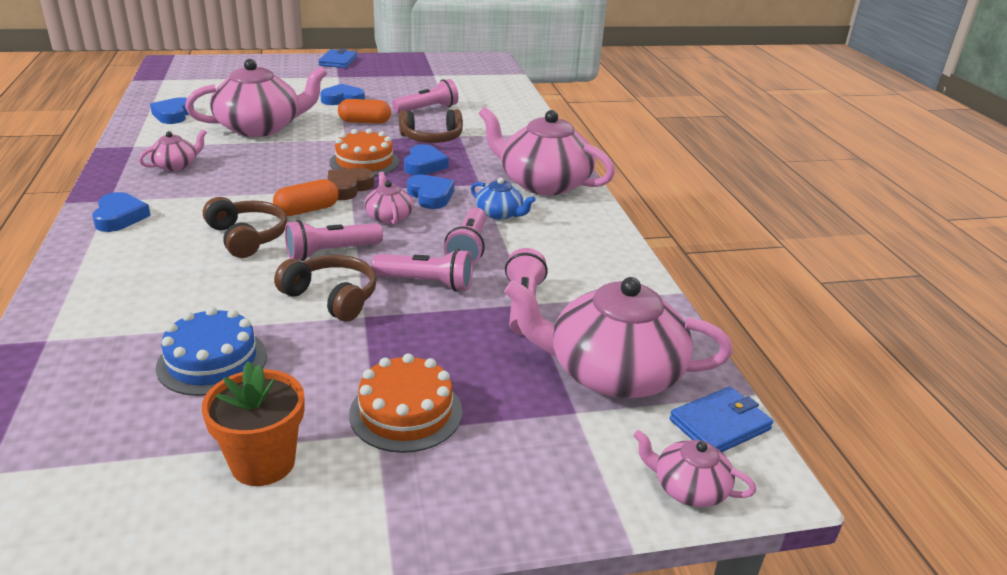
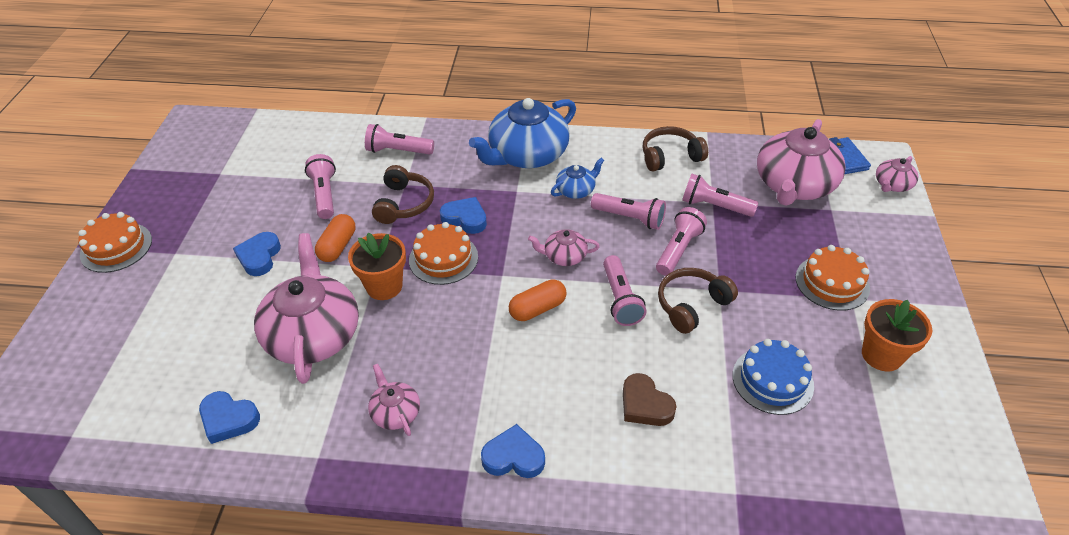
camera: 70 degrees left, 15 degrees up
brown headphones [203,197,287,258] -> brown headphones moved to [643,126,708,171]
orange capsule [273,179,339,216] -> orange capsule turned 75 degrees clockwise [509,279,567,321]
blue wallet [318,49,357,68] -> orange cake [78,212,152,273]
brown heart [327,168,375,200] -> brown heart moved to [623,373,677,426]
blue heart [407,174,454,209] -> none
pink teapot [479,107,615,195] -> blue teapot [469,98,576,168]
none -> orange flower pot [348,233,406,300]
none -> pink flashlight [365,124,434,155]

